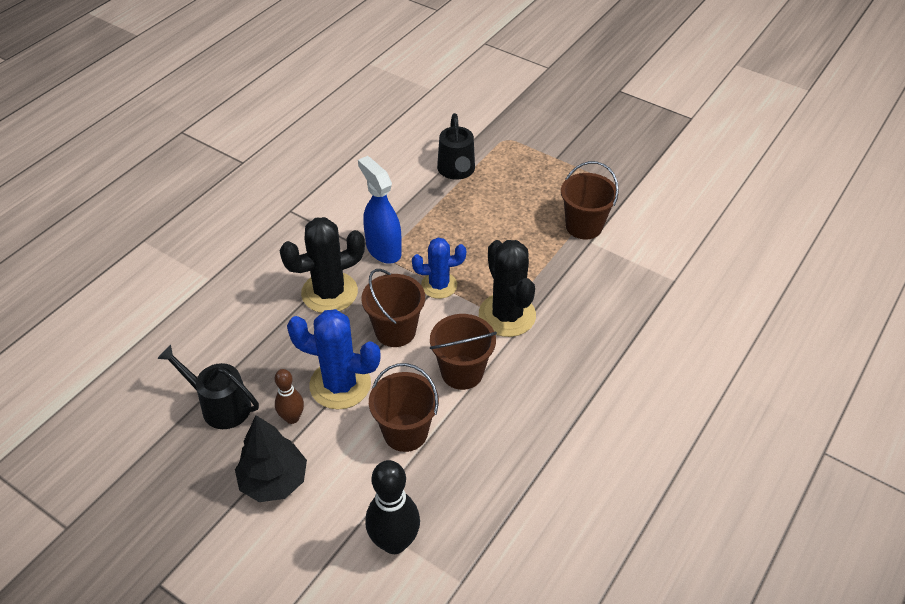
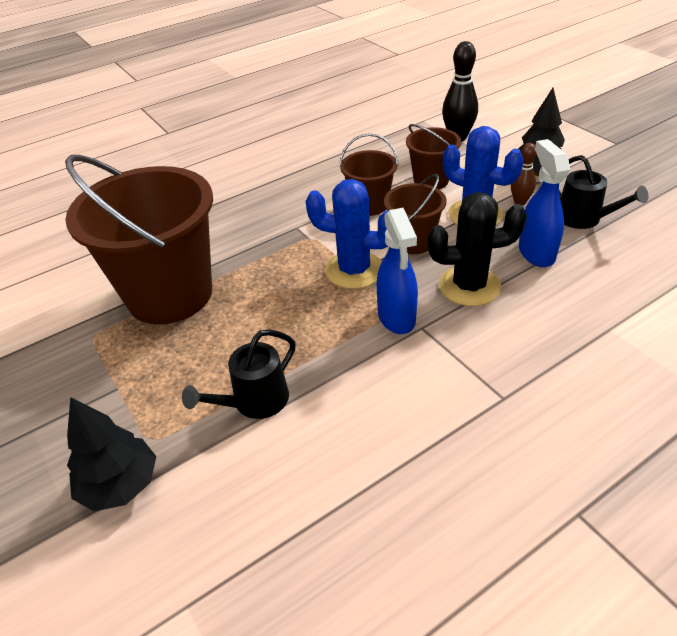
camera: 155 degrees left, 5 degrees down
blue cactus [412,238,466,299] -> blue cactus [306,179,388,289], size x1.54
black watering can [437,113,475,180] -> black watering can turned 150 degrees counterclockwise [182,329,296,419]
black cactus [479,240,536,337] -> none
brown bucket [561,161,619,239] -> brown bucket [65,155,213,325], size x2.04
none -> black tree [67,397,156,511]
none -> blue spray bottle [519,139,570,267]

